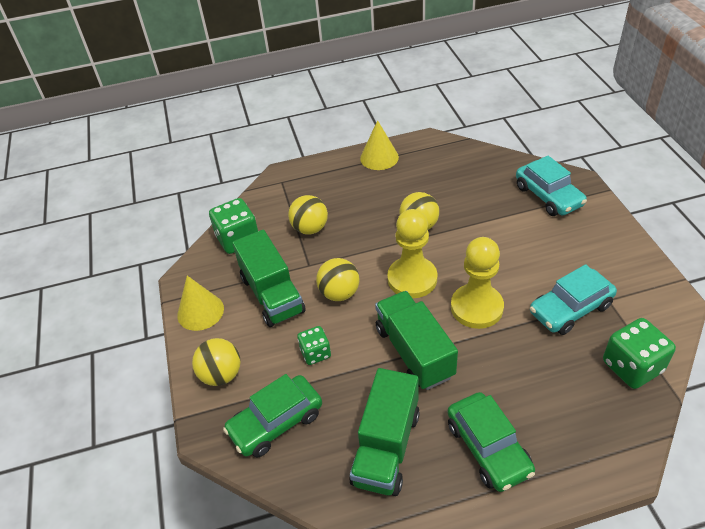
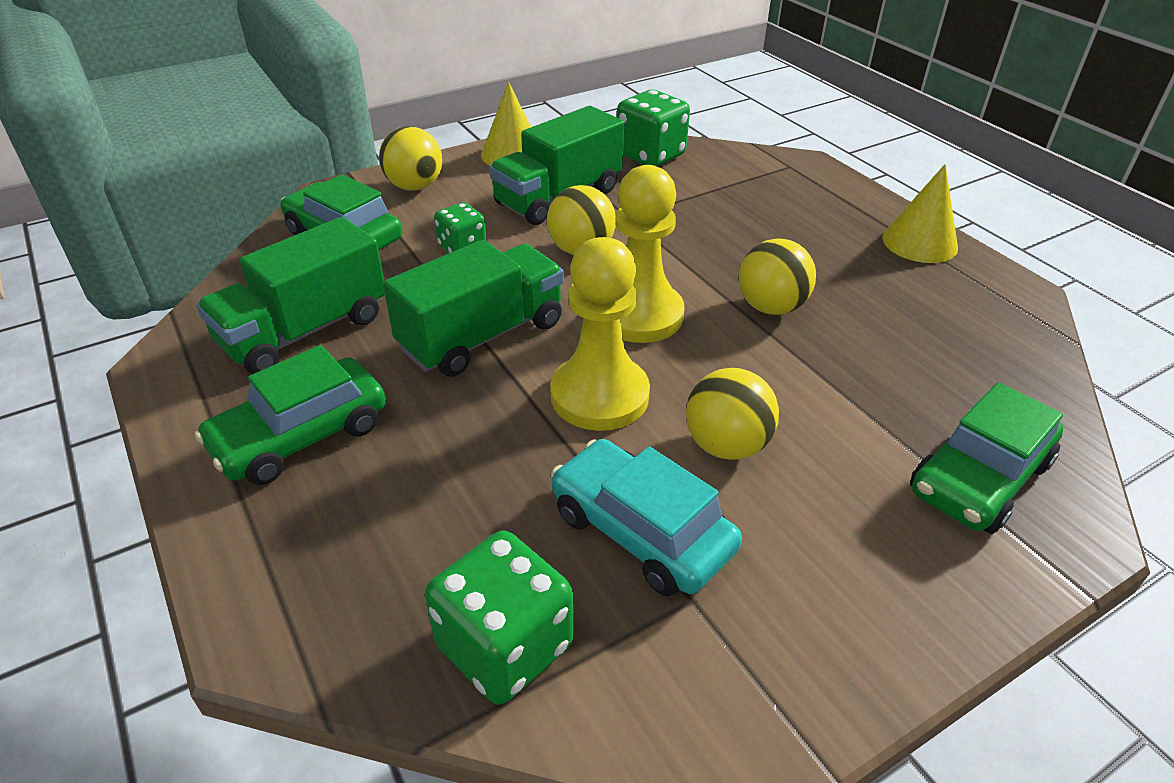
camera: 70 degrees right, 5 degrees down
yellow ball [288,195,328,235] -> yellow ball moved to [686,368,779,460]
green truck [349,368,420,496] -> green truck turned 45 degrees counterclockwise [196,217,385,374]
turquoise car [516,156,587,216] -> green car [910,382,1063,534]

